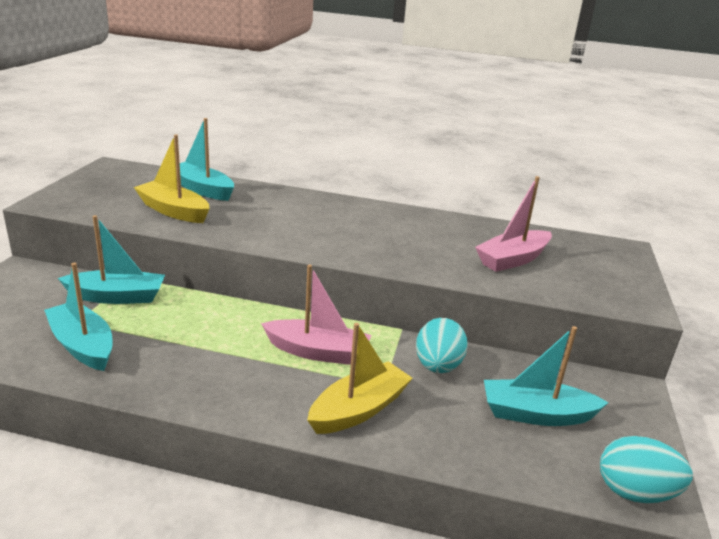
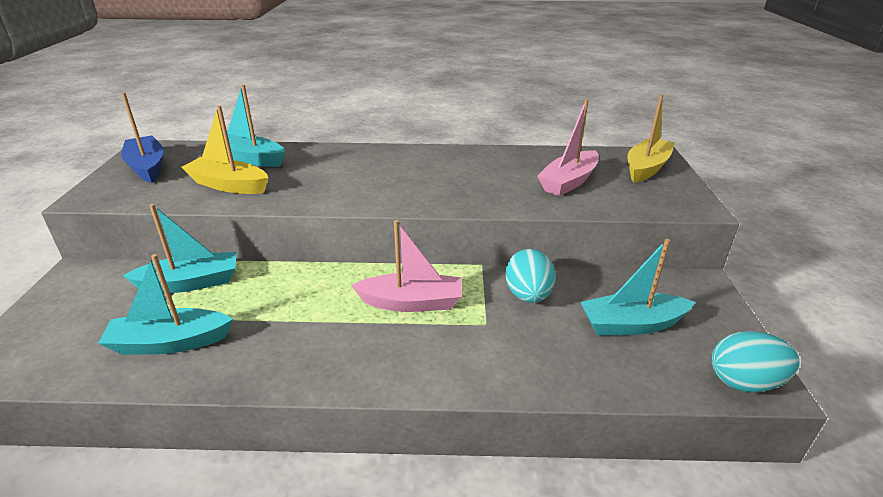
camera: 10 degrees left, 5 degrees up
turquoise boat [44,263,113,371] -> turquoise boat turned 45 degrees counterclockwise [98,254,233,355]
yellow boat [307,323,413,434] -> yellow boat moved to [628,94,675,183]
none -> blue boat [121,92,164,183]

